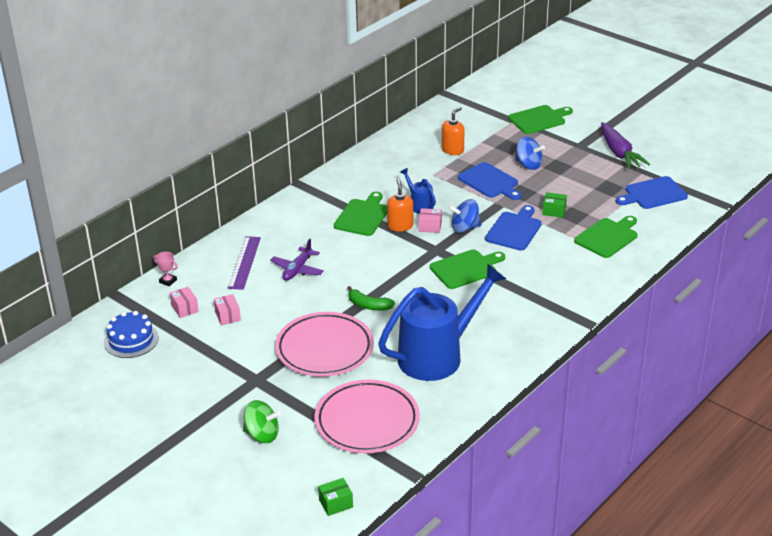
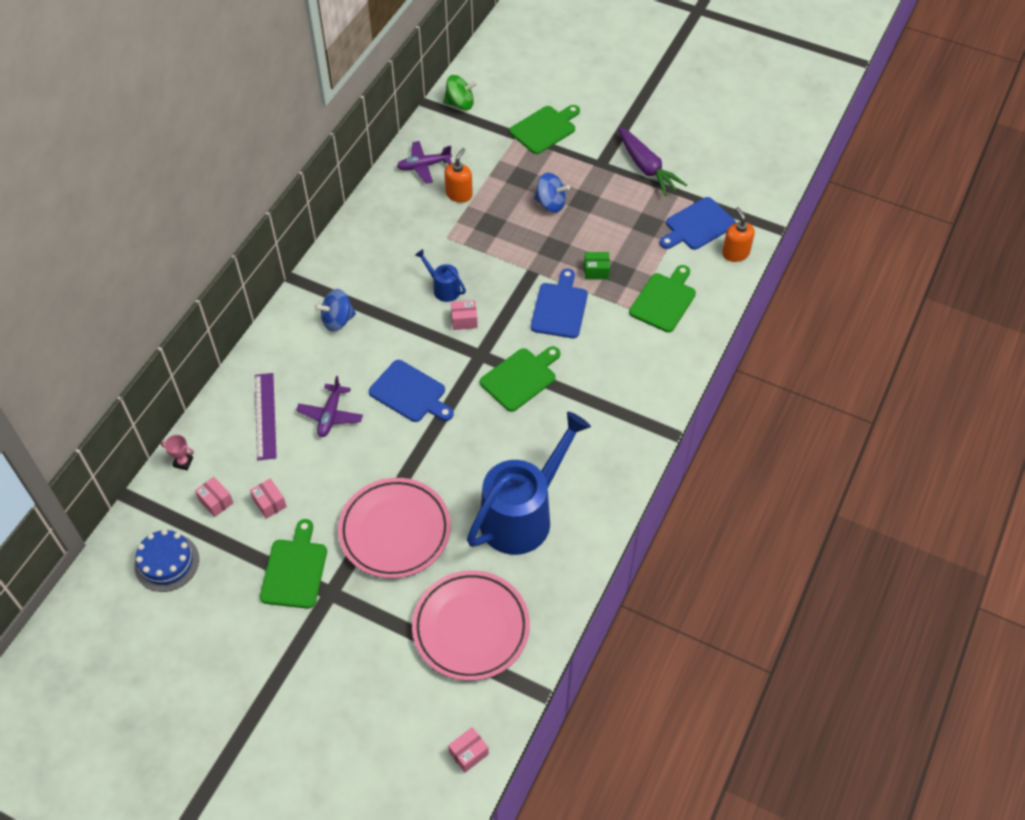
camera: 15 degrees left, 20 degrees up
green spinning top [243,400,281,443] -> green spinning top moved to [443,75,478,110]
green box [318,478,353,516] -> pink box [448,727,489,773]
green cutting board [334,192,387,236] -> green cutting board moved to [260,519,327,609]
green banana [347,286,395,311] -> none
orange soap dispenser [387,179,413,231] -> orange soap dispenser moved to [722,207,755,262]
blue spinning top [448,199,482,233] -> blue spinning top moved to [314,289,356,332]
blue cutting board [458,162,522,200] -> blue cutting board moved to [369,360,454,422]
none -> purple plane [397,141,452,184]

